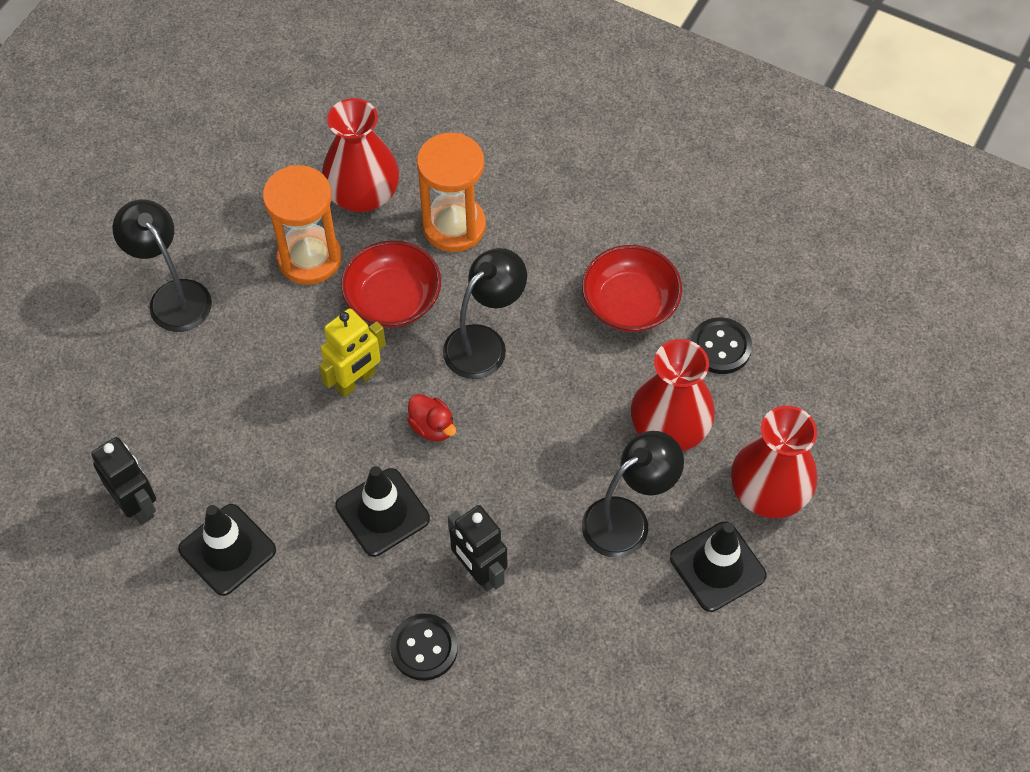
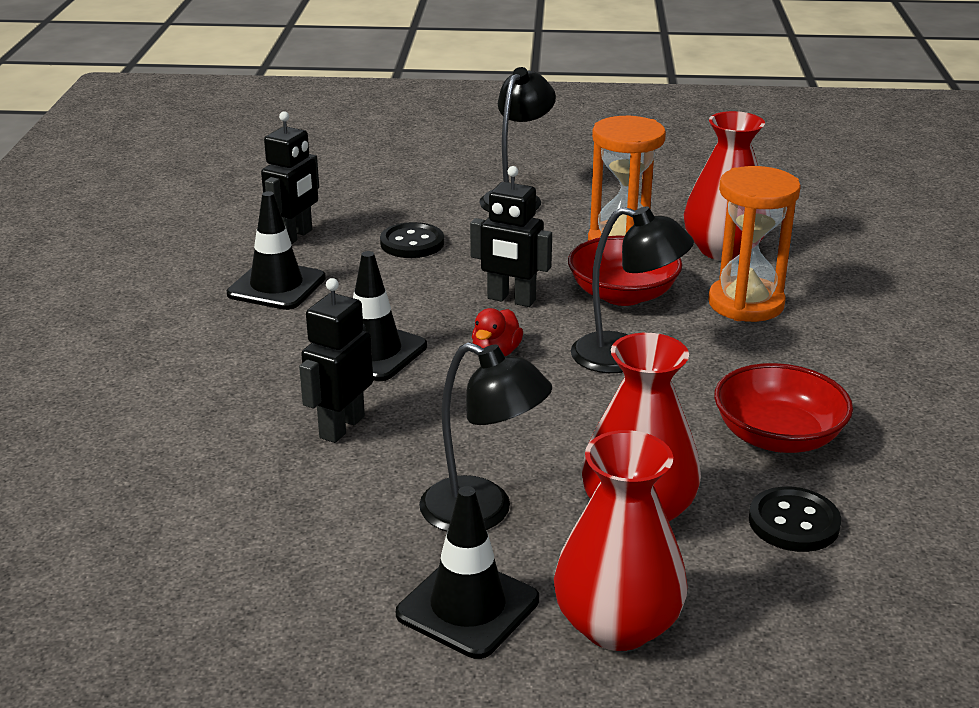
camera: 65 degrees right, 30 degrees down
yellow robot [319,308,386,397] -> black robot [470,166,552,307]
black button [390,614,458,681] -> black button moved to [380,222,444,258]

